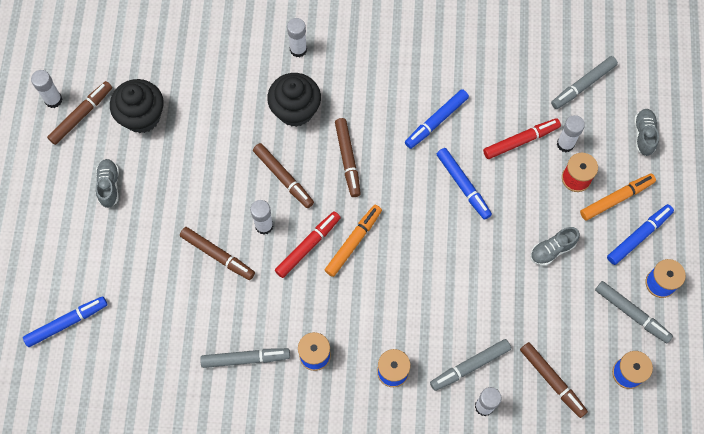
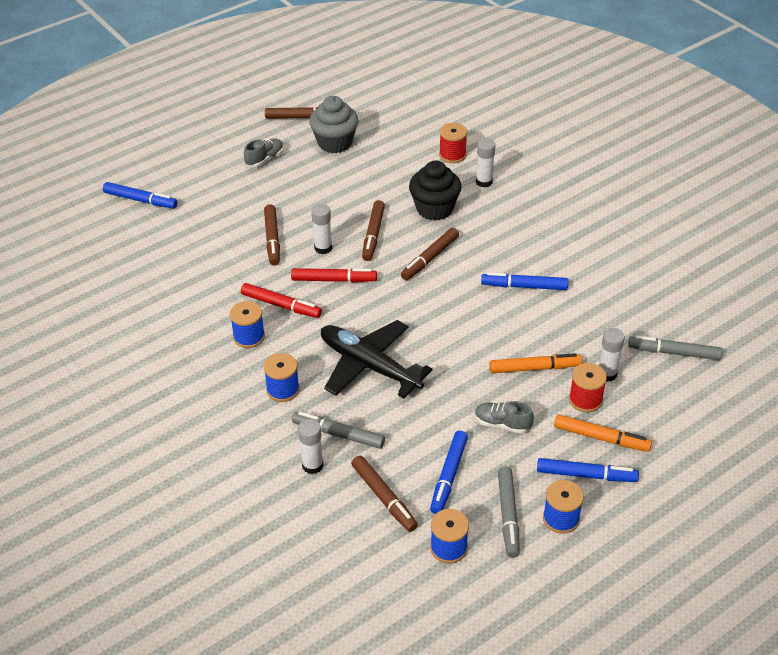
camera: 50 degrees right, 25 degrees down
white glue stick [31,70,62,108] -> none
black cupcake [110,79,164,133] -> grey cupcake [309,96,359,153]
grey marker [200,348,290,368] -> none
orange marker [325,205,382,277] -> orange marker moved to [489,353,582,373]
blue marker [437,148,492,220] -> blue marker moved to [430,431,468,514]
red marker [483,118,561,159] -> red marker moved to [241,283,322,318]
brown marker [520,342,588,418] -> brown marker turned 45 degrees counterclockwise [351,455,418,532]
grey shoe [634,109,659,156] -> none
none -> black plane [321,320,433,399]
none -> red spool [439,123,467,163]

